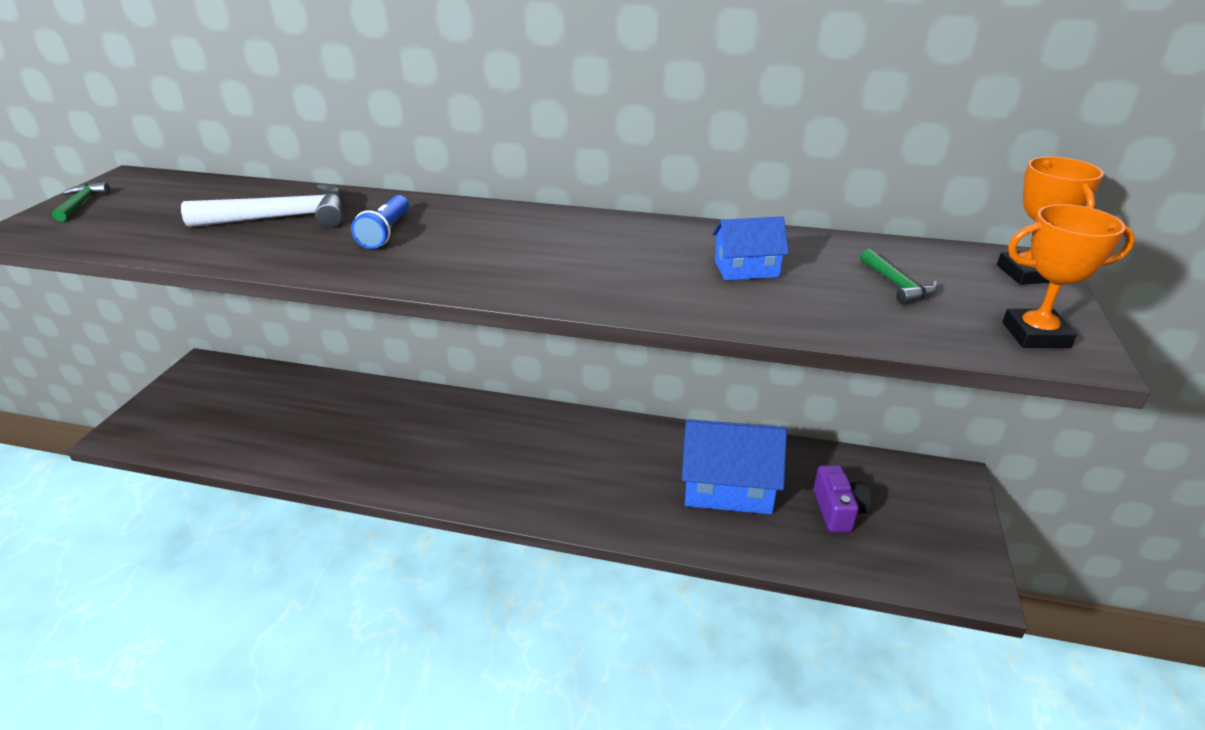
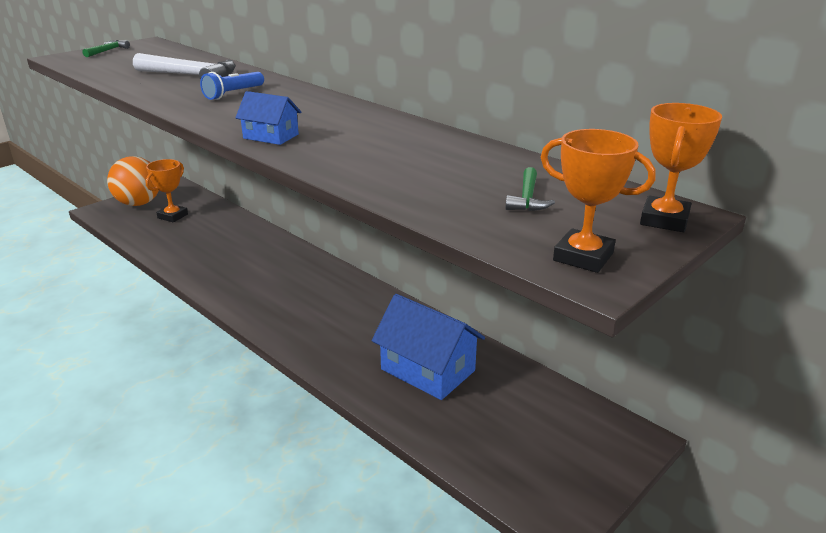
camera: 30 degrees right, 5 degrees down
blue house [712,216,789,280] -> blue house moved to [235,91,301,145]
purple camera [814,465,871,532] -> none
none -> orange ball [107,156,159,206]
none -> orange trophy [145,159,188,222]

